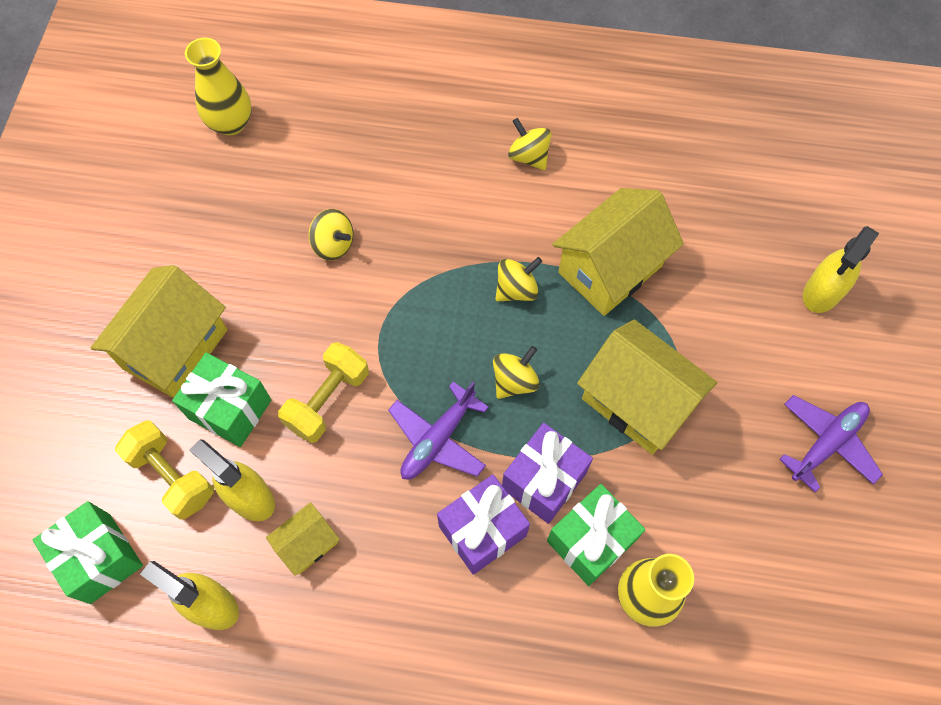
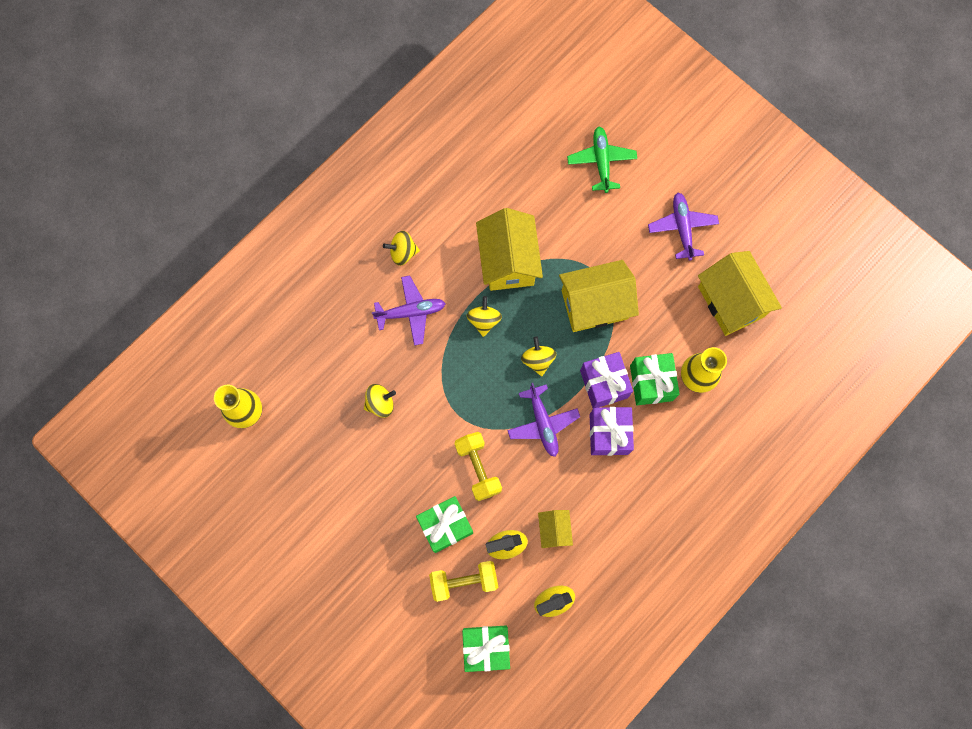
camera: 55 degrees left, 10 degrees up
yellow house [91,265,227,398] -> yellow house moved to [698,251,782,336]
yellow spray bottle [803,226,879,313] -> green plane [567,127,637,193]
none -> purple plane [372,276,446,345]

